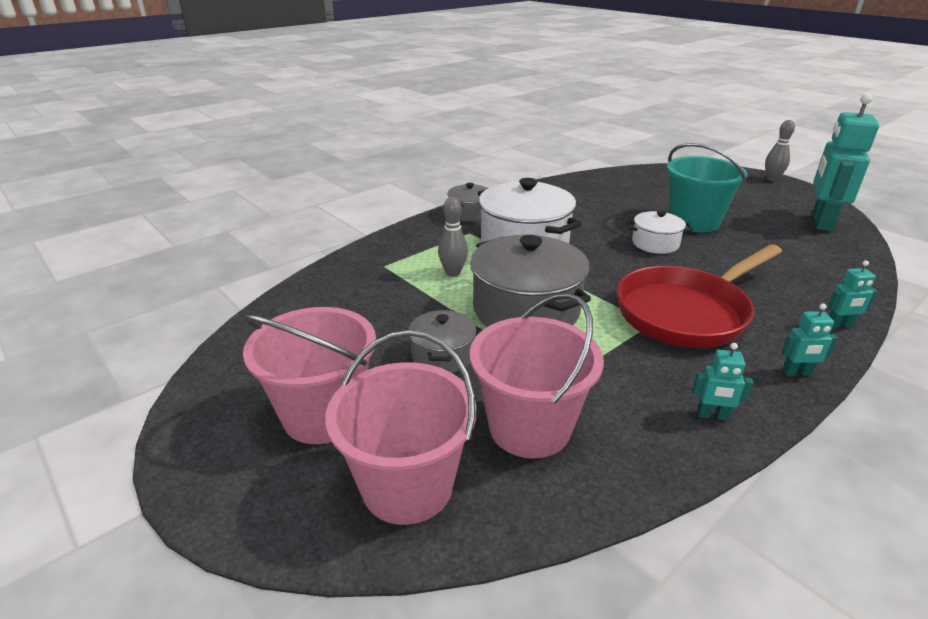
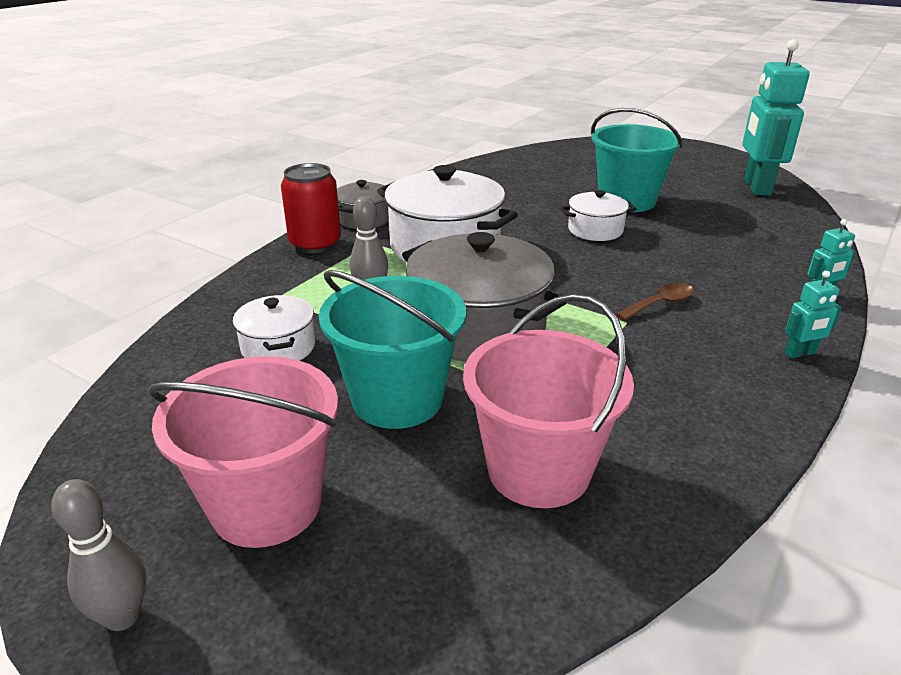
camera: 15 degrees left, 0 degrees up
pink bucket [325,330,476,525] -> none
grey pot [409,310,477,373] -> turquoise bucket [319,270,466,429]
red pan [617,244,782,348] -> brown spoon [616,283,694,321]
turquoise robot [692,343,754,420] -> none
grey bowling pin [765,120,795,181] -> grey bowling pin moved to [51,479,146,631]
none -> white pot [233,295,315,361]
none -> red can [281,163,341,253]

